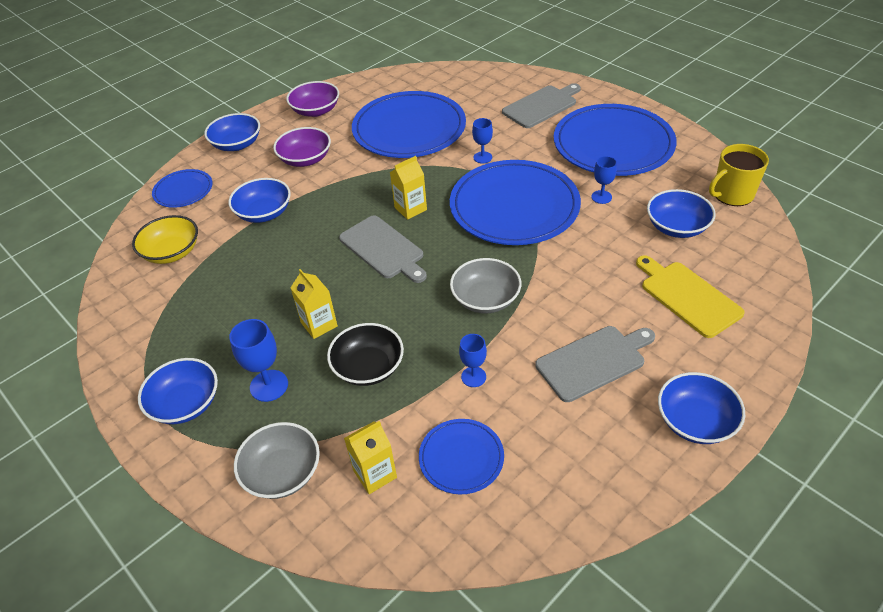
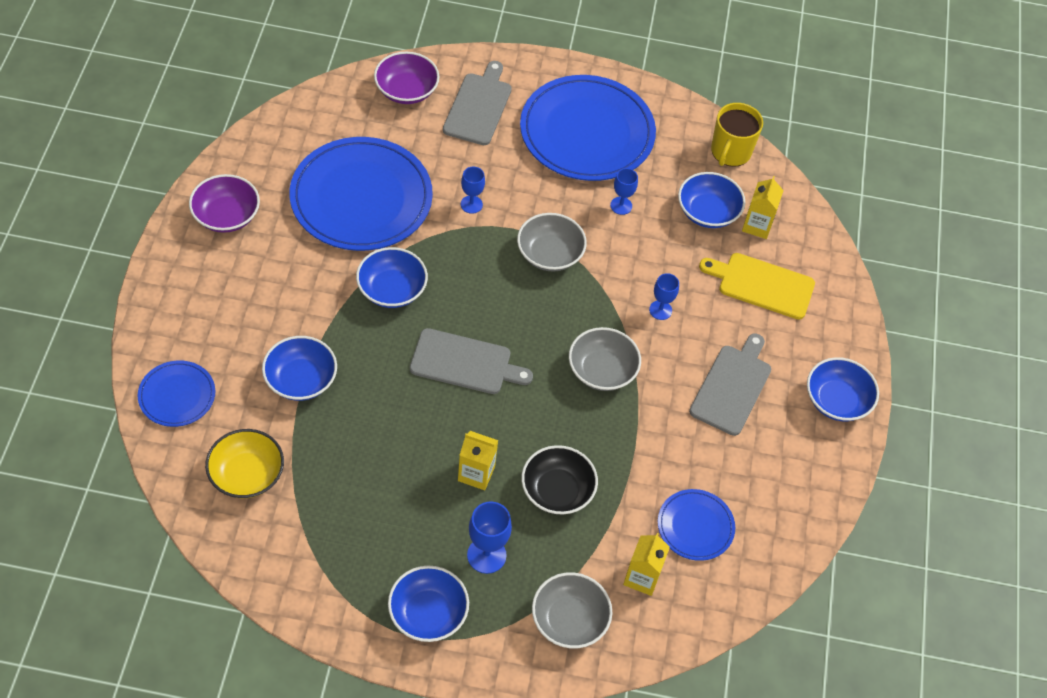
camera: 45 degrees left, 10 degrees up
blue bowl [204,113,260,151] -> blue bowl moved to [356,247,428,308]
purple bowl [273,127,331,167] -> purple bowl moved to [374,52,439,104]
yellow carton [390,156,427,220] -> yellow carton moved to [742,176,784,239]
blue plate [450,160,581,245] -> grey bowl [517,213,587,271]
blue goblet [459,334,487,387] -> blue goblet moved to [649,273,679,320]

